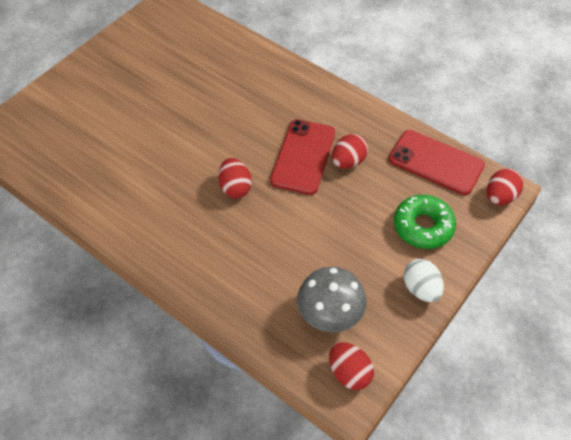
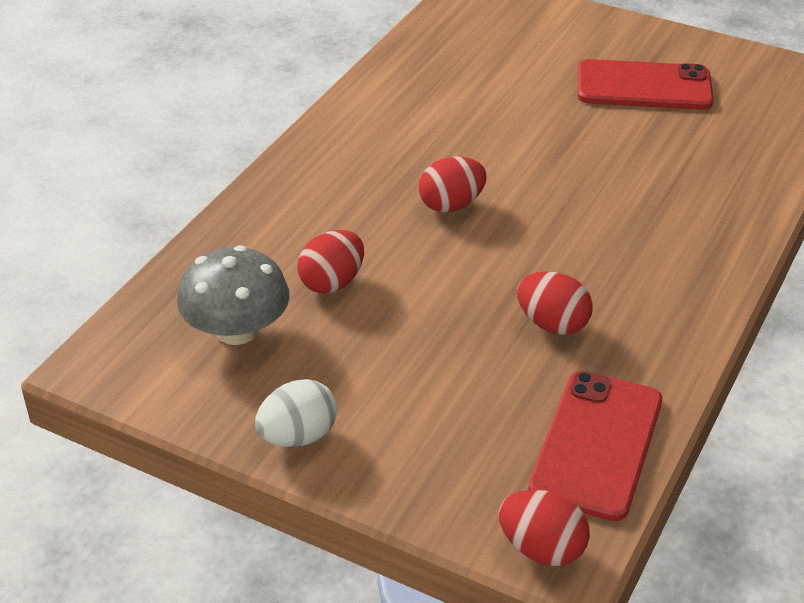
camera: 80 degrees right, 15 degrees down
red phone [270,119,335,195] -> red phone moved to [578,59,714,110]
red egg [329,342,374,390] -> red egg moved to [297,230,364,294]
green donut [394,195,456,249] -> none

